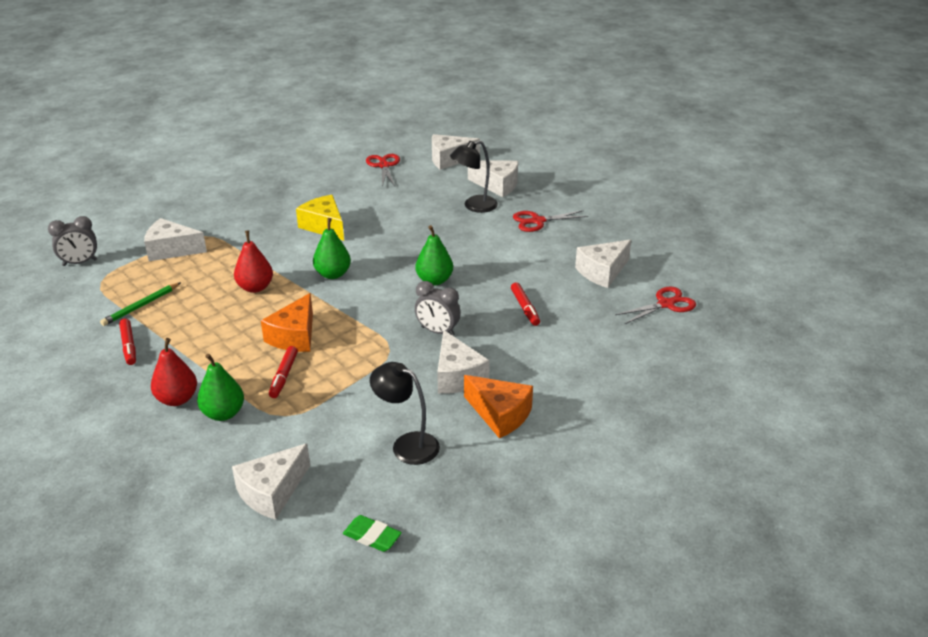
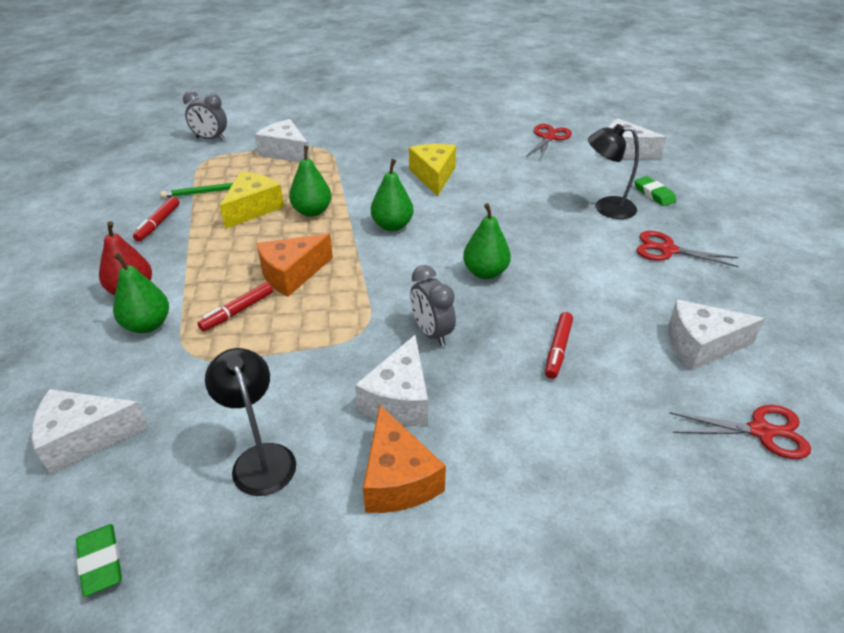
camera: 35 degrees right, 5 degrees up
red pear [234,230,273,293] -> green pear [289,146,332,217]
white cheese [468,160,518,197] -> green eraser [634,176,676,206]
none -> yellow cheese [220,172,284,229]

